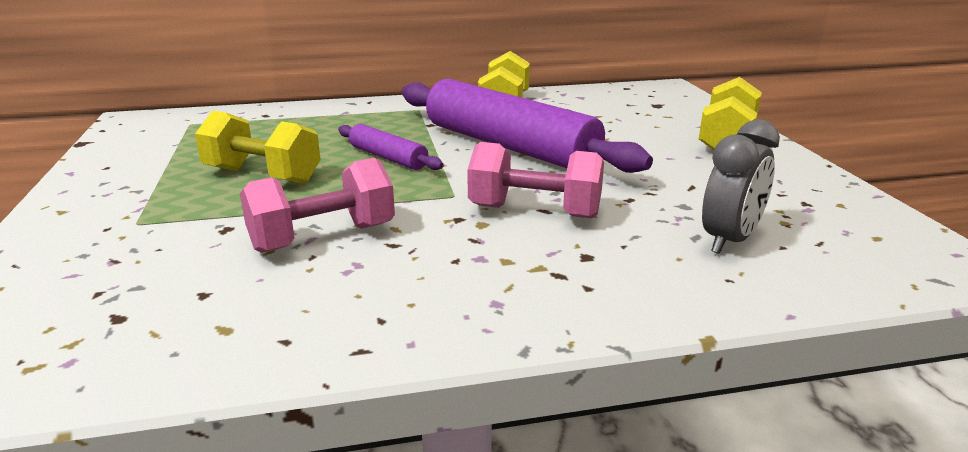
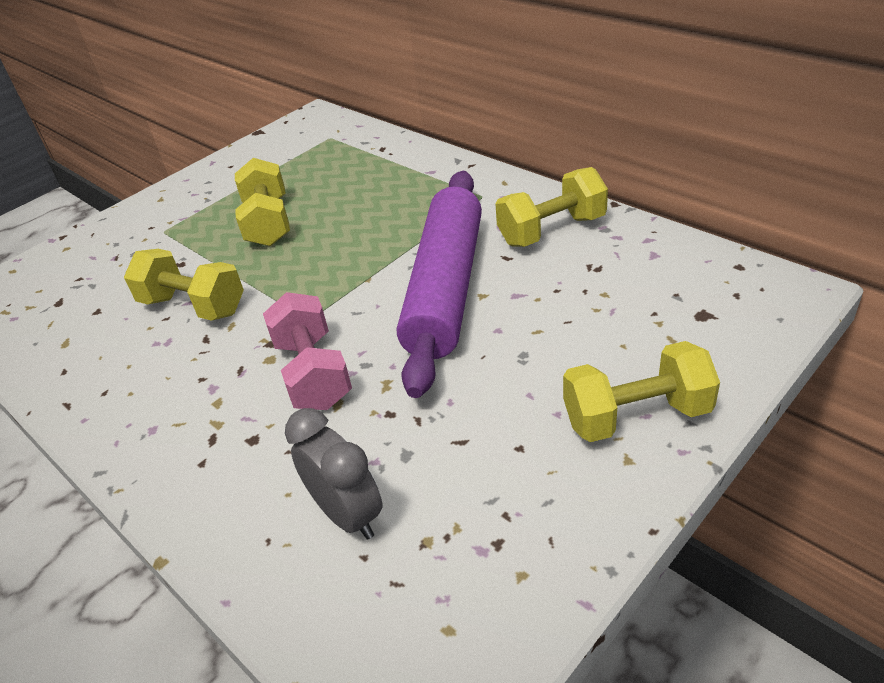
camera: 60 degrees right, 15 degrees up
pink dumbbell [240,158,395,253] -> yellow dumbbell [124,249,244,321]
purple rolling pin [338,124,444,170] -> none
grey clock [702,119,780,254] -> grey clock turned 135 degrees counterclockwise [285,408,383,540]

